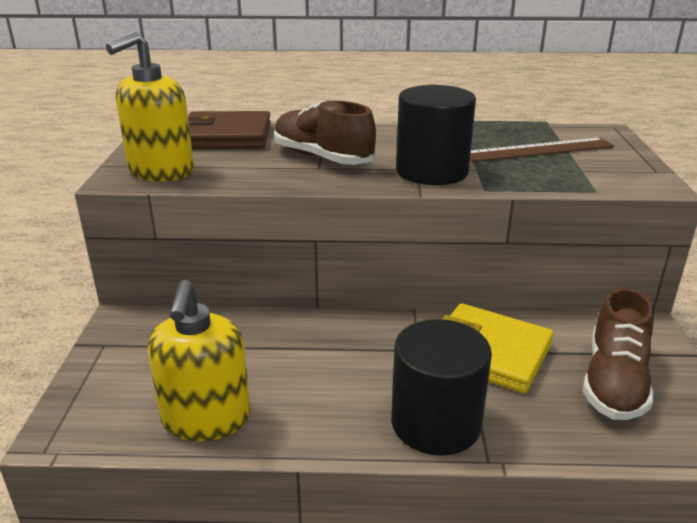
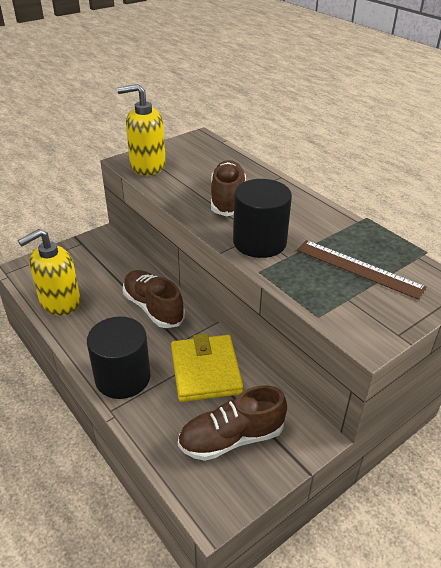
camera: 50 degrees right, 10 degrees up
brown wallet [188,111,271,149] -> none
none -> brown shoe [123,270,185,328]

